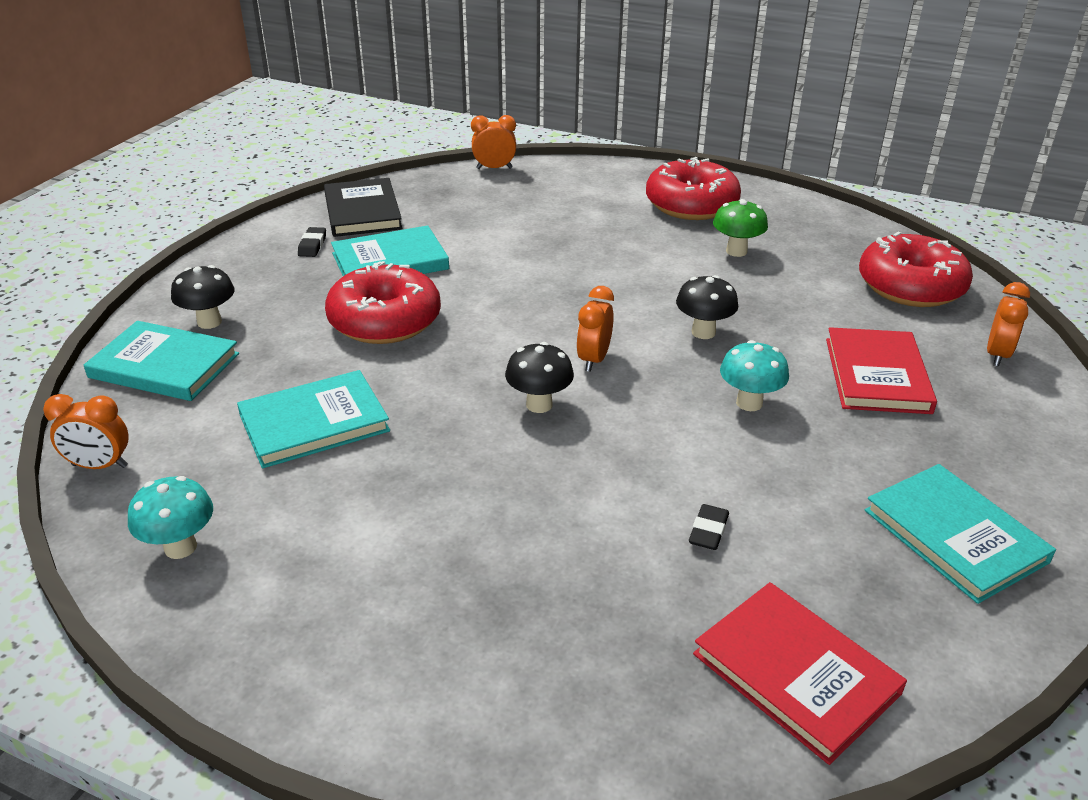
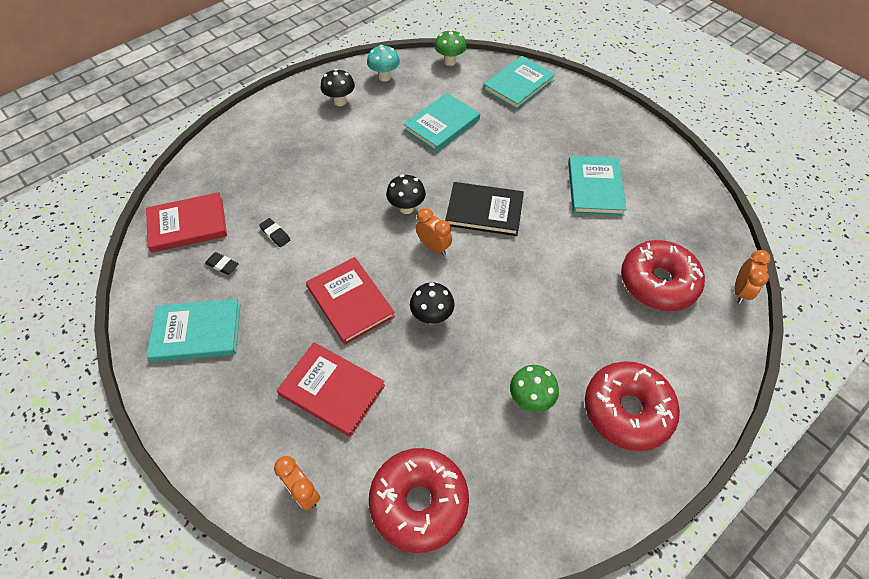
camera: 115 degrees right, 20 degrees up
orange clock [43,394,129,469] -> green mushroom [434,29,467,66]
black mushroom [171,265,234,329] -> black mushroom moved to [321,69,355,106]
turquoise book [237,370,390,468] -> turquoise book turned 45 degrees clockwise [403,93,480,152]
black eraser [298,227,326,257] -> black eraser moved to [205,252,239,275]
black book [324,178,403,237] -> black book moved to [445,182,524,236]
red donut [325,261,441,344] -> red donut moved to [621,240,705,311]
turquoise mushroom [720,340,789,411] -> red book [306,257,395,345]

